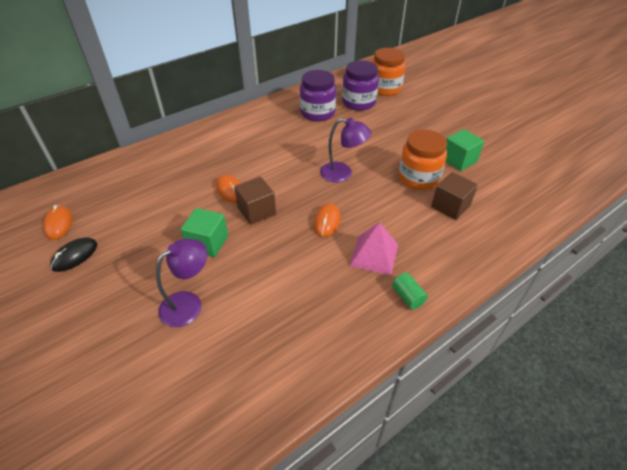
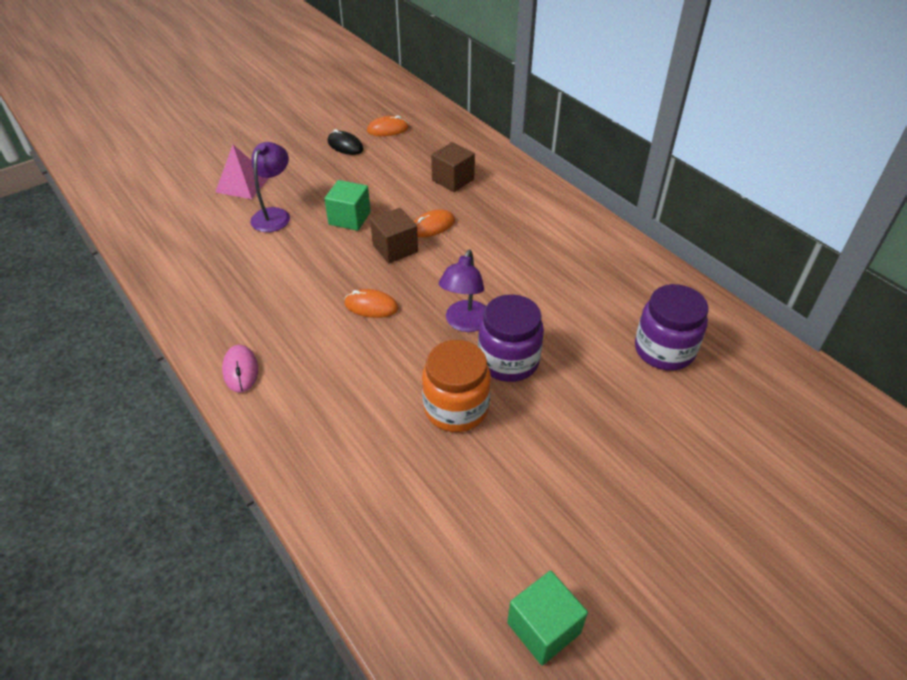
camera: 90 degrees right, 0 degrees up
purple lamp [156,239,207,327] -> purple lamp turned 120 degrees counterclockwise [250,142,290,232]
purple jar [300,70,336,121] -> purple jar moved to [478,294,544,382]
pink pyramid [349,222,398,275] -> pink pyramid moved to [215,145,269,199]
orange jar [372,48,406,96] -> none
green cylinder [392,273,428,309] -> pink mouse [222,345,258,393]
brown cube [431,172,478,220] -> brown cube moved to [431,142,475,192]
green cube [446,129,484,171] -> green cube moved to [507,571,588,665]

